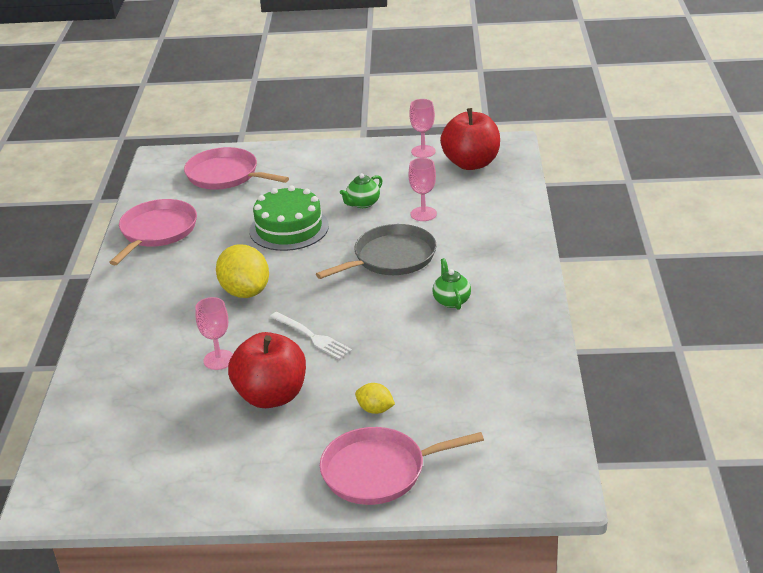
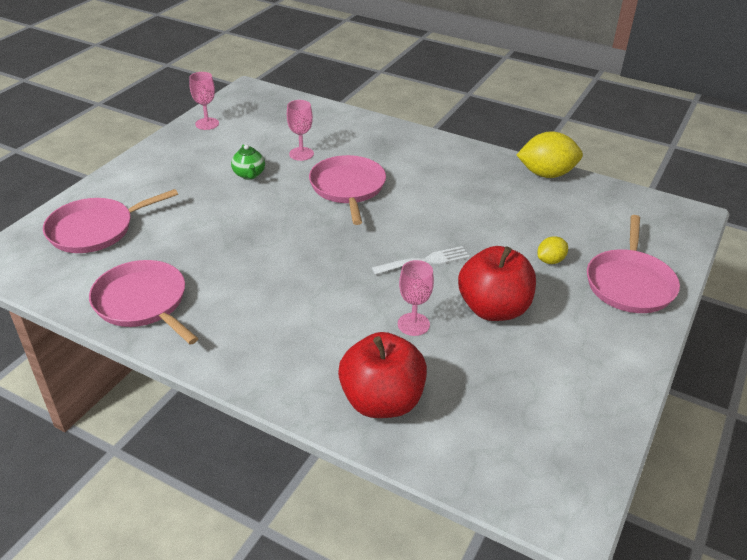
camera: 65 degrees left, 5 degrees up
yellow lemon [216,244,269,298] -> yellow lemon moved to [517,131,583,178]
green cake [249,186,329,251] -> none
grey pan [316,224,436,279] -> pink pan [309,155,386,225]
green teapot [432,258,471,310] -> none
red apple [440,108,500,170] -> red apple moved to [338,332,427,418]

